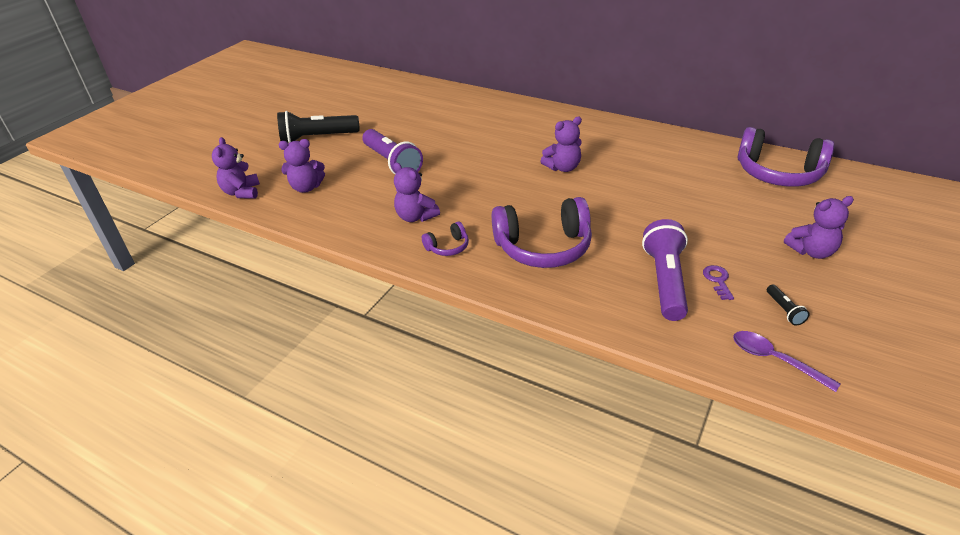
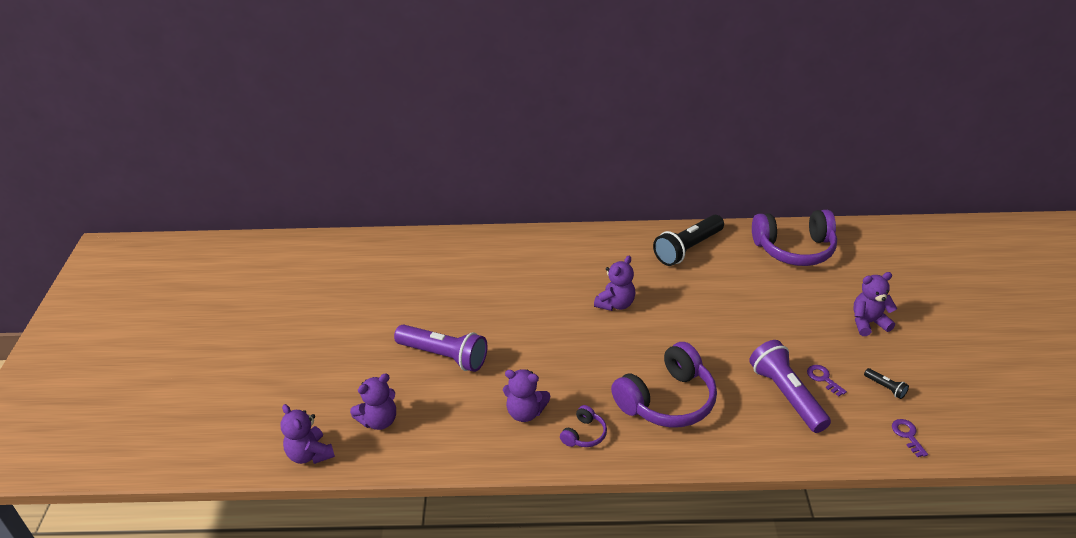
camera: 30 degrees left, 0 degrees up
black flashlight [277,111,360,143] -> black flashlight moved to [653,215,724,266]
purple spoon [733,331,841,392] -> purple key [892,419,928,457]
purple teddy bear [784,196,854,259] -> purple teddy bear turned 150 degrees counterclockwise [853,272,897,336]

